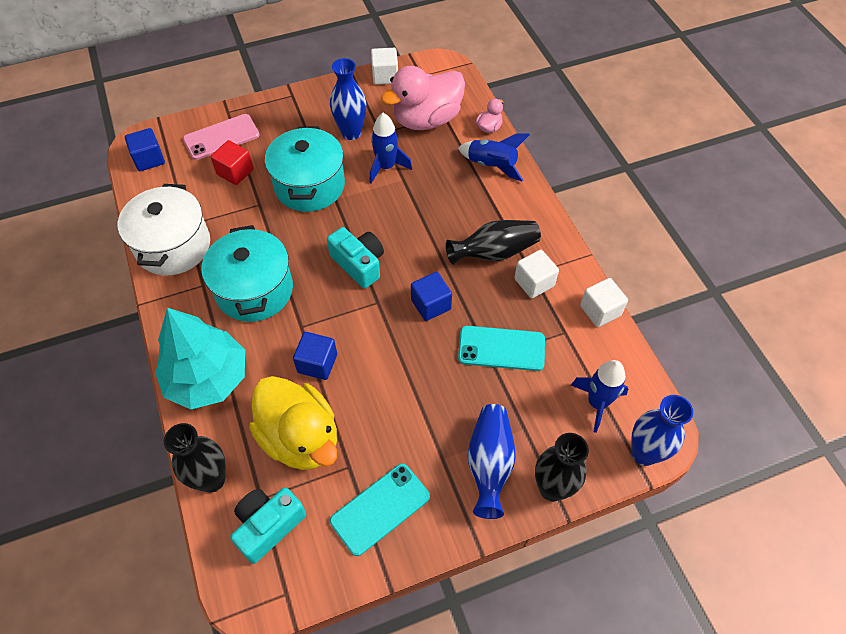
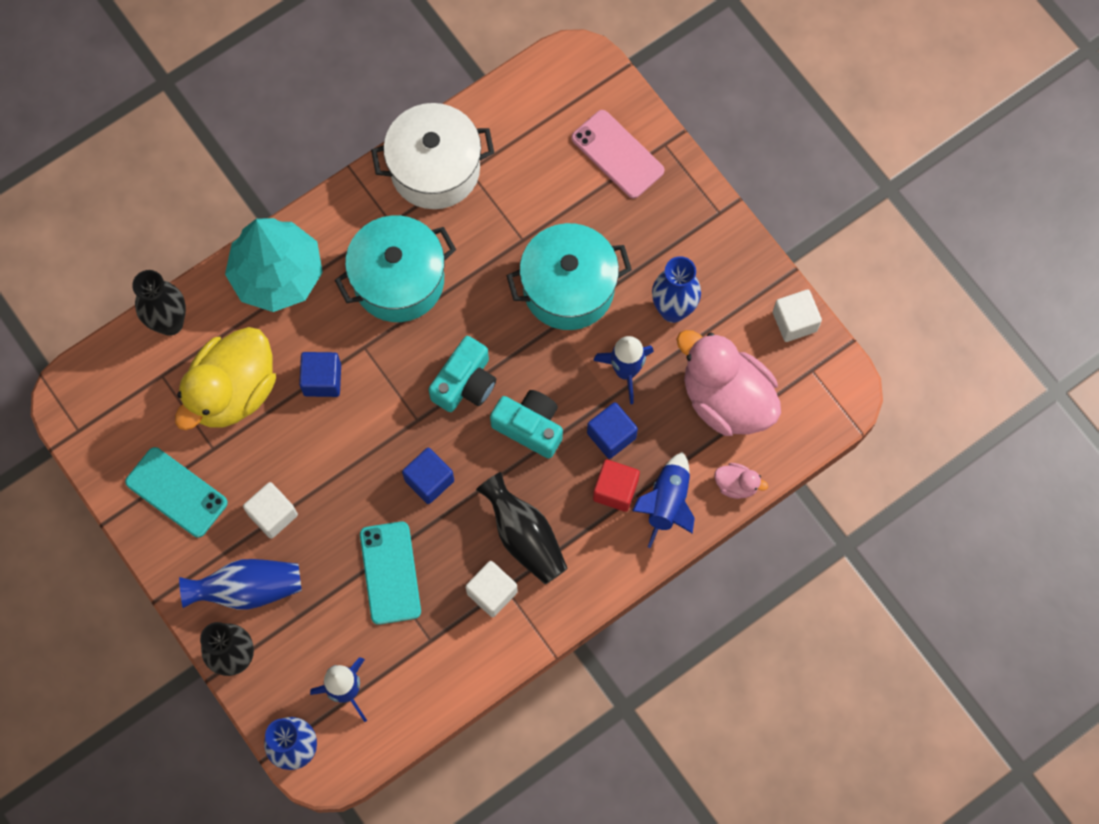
camera: 75 degrees right, 15 degrees up
blue cube [125,128,165,171] -> blue cube moved to [587,402,638,459]
red cube [210,140,254,185] -> red cube moved to [593,460,640,512]
turquoise camera [230,487,306,564] -> turquoise camera moved to [490,390,563,458]
white cube [580,278,628,327] -> white cube moved to [243,482,298,539]

